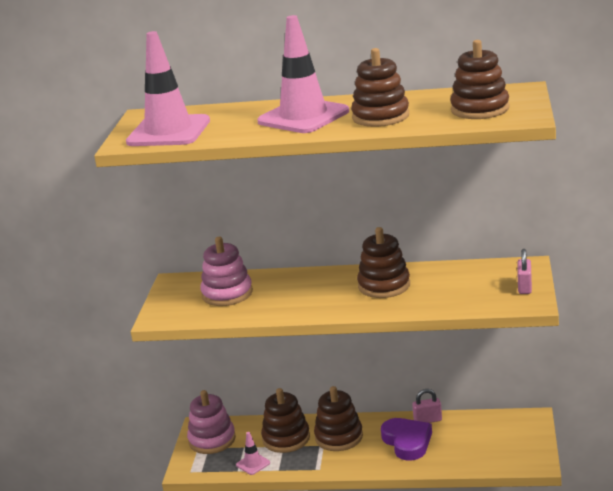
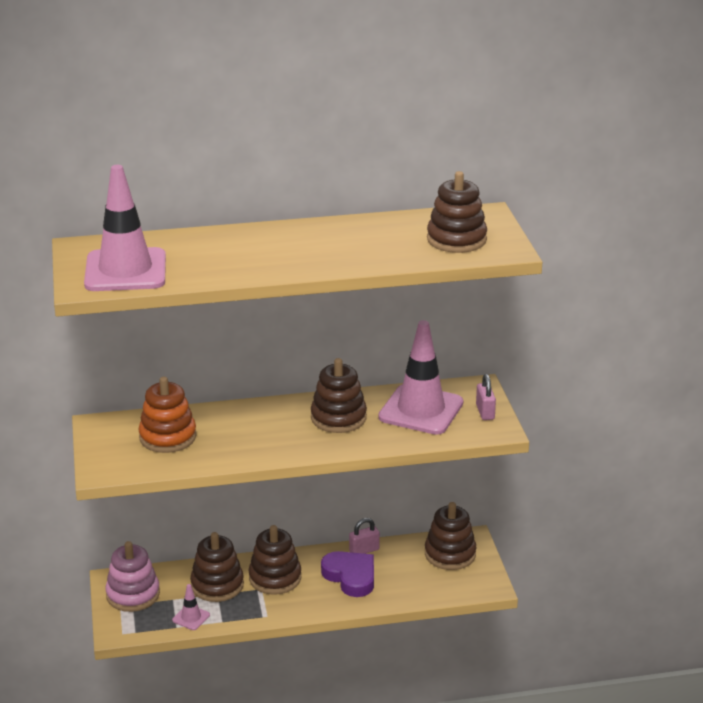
camera: 20 degrees left, 5 degrees up
pink stacking toy [200,237,253,306] -> orange stacking toy [139,377,197,453]
pink traffic cone [257,15,349,133] -> pink traffic cone moved to [378,320,463,435]
brown stacking toy [351,48,409,127] -> brown stacking toy moved to [425,502,476,570]

